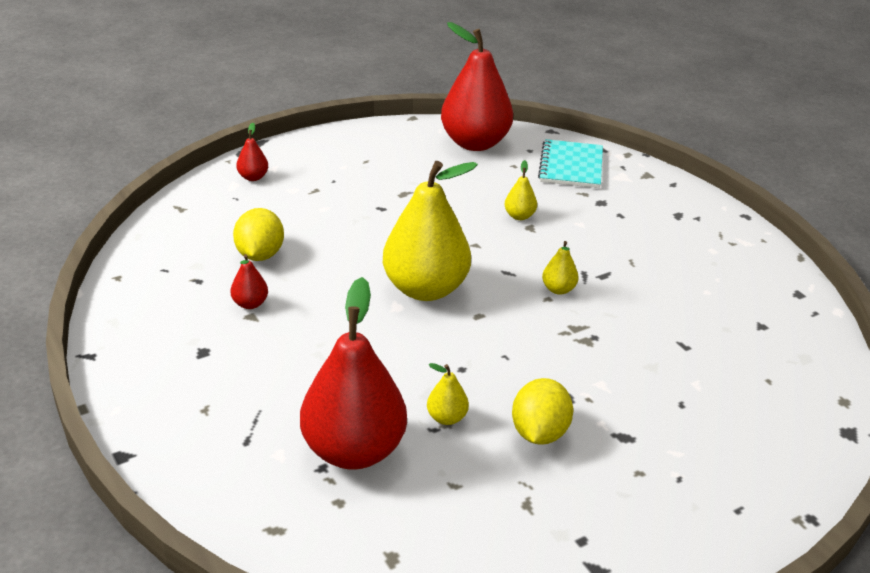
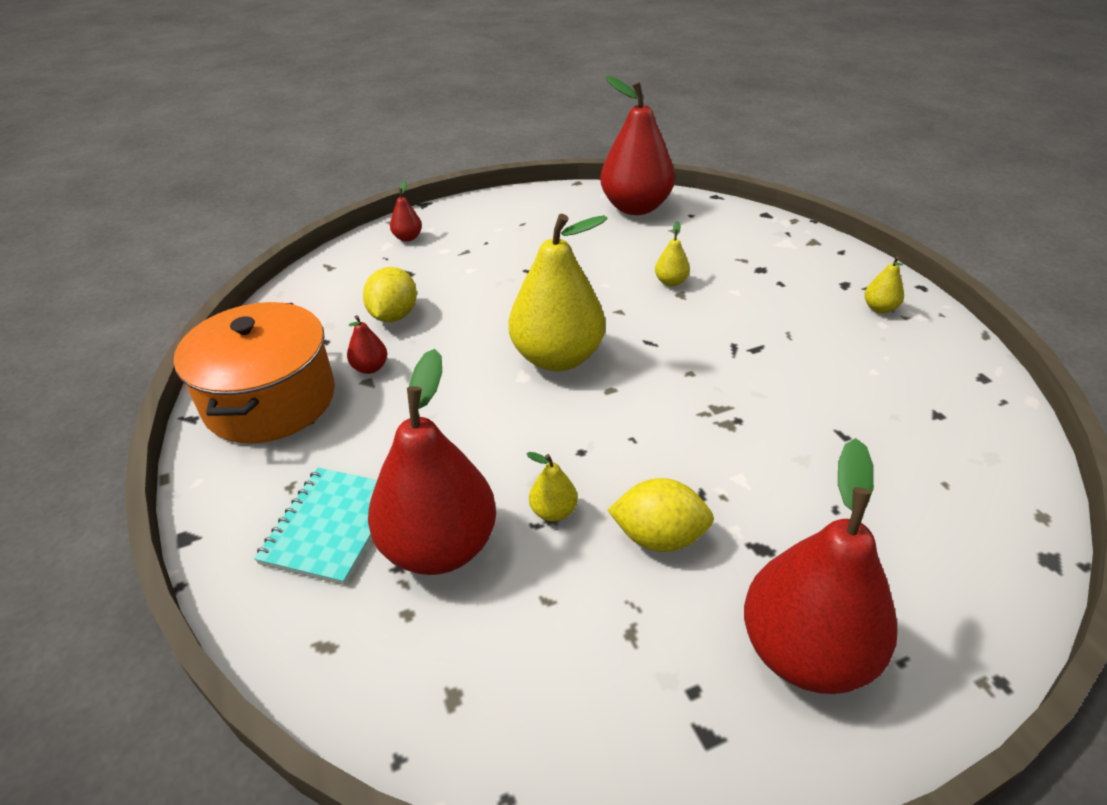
camera: 10 degrees right, 5 degrees up
yellow lemon [512,378,573,445] -> yellow lemon turned 75 degrees clockwise [608,478,714,552]
turquoise notebook [538,139,603,188] -> turquoise notebook moved to [254,468,377,585]
yellow pear [542,241,579,295] -> yellow pear moved to [864,256,904,313]
none -> orange pot [173,302,335,444]
none -> red pear [744,438,898,694]

